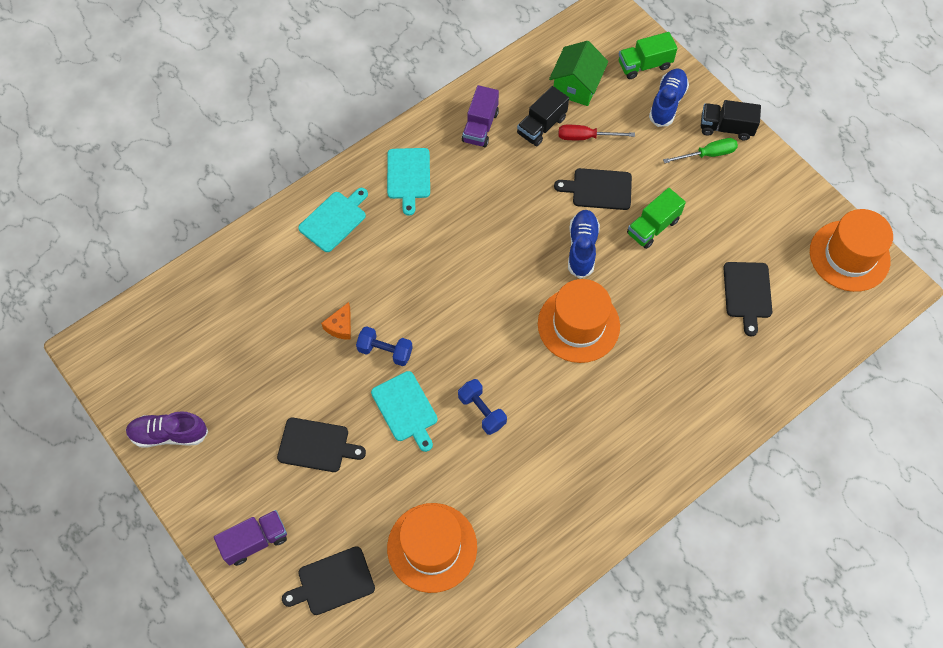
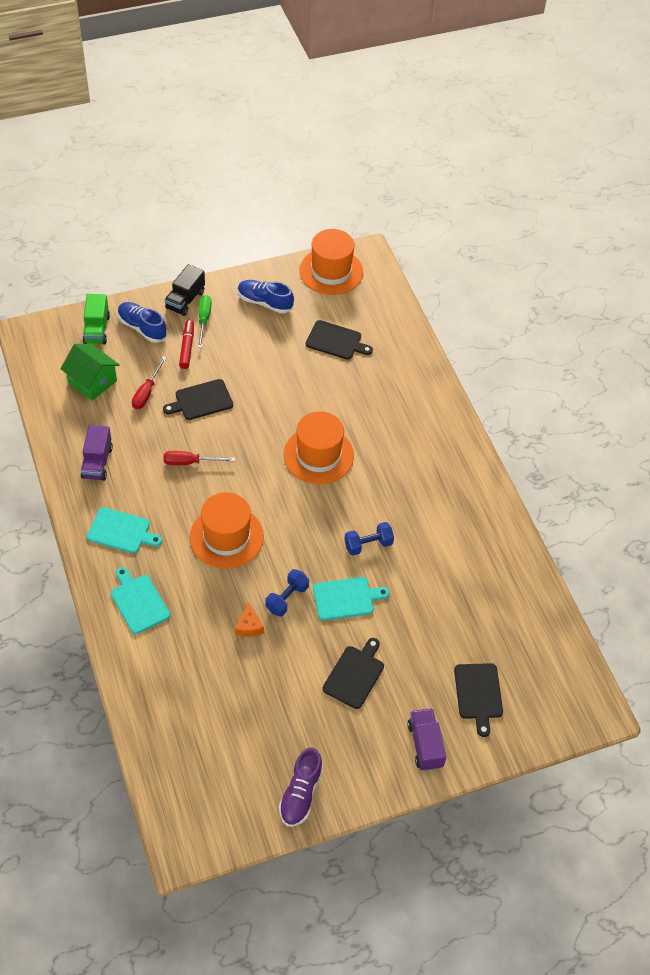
camera: 75 degrees left, 10 degrees down
orange cheese [321,302,351,340] -> orange cheese turned 45 degrees clockwise [235,602,264,637]
orange hat [387,503,477,593] -> orange hat moved to [190,492,264,569]
purple truck [462,85,499,147] -> purple truck turned 60 degrees clockwise [81,425,113,481]
black truck [517,86,569,146] -> none
black cutting board [554,168,632,210] -> black cutting board turned 45 degrees clockwise [163,379,233,420]
blue shoe [568,210,600,279] -> blue shoe moved to [238,280,294,314]
green truck [627,188,686,249] -> none
none -> red screwdriver [164,451,235,465]
none -> red marker [179,320,194,369]

